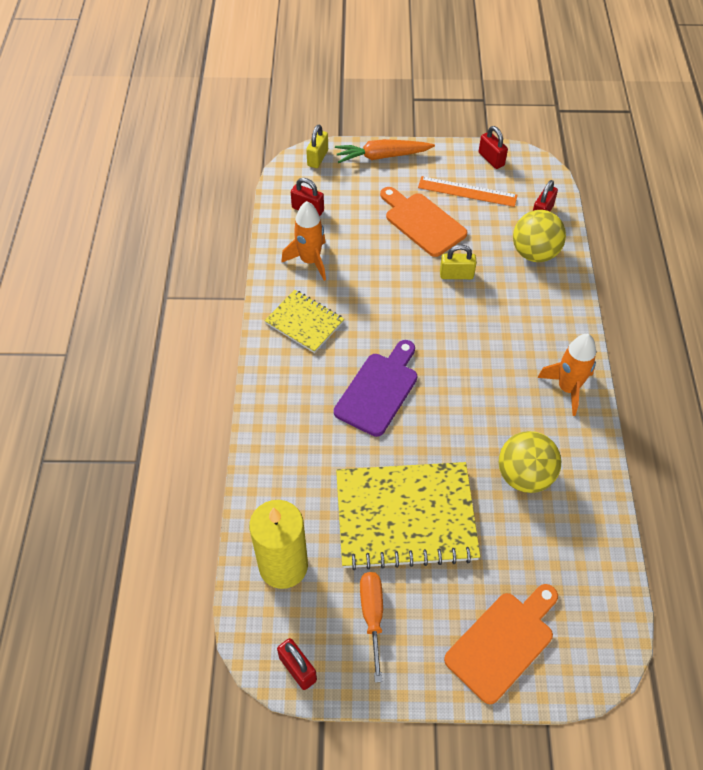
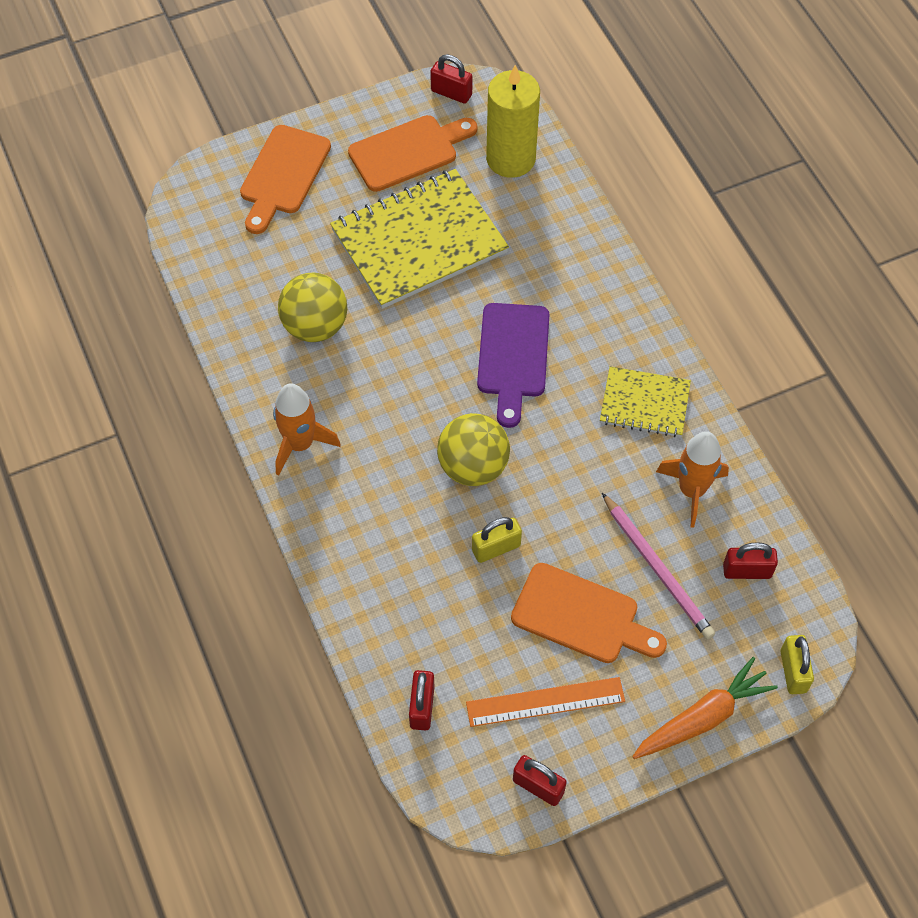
camera: 155 degrees right, 5 degrees up
orange screwdriver [360,572,383,683] -> orange cutting board [348,115,477,192]
yellow ball [513,210,566,262] -> yellow ball moved to [437,413,510,486]
none -> pink pencil [602,493,715,639]

